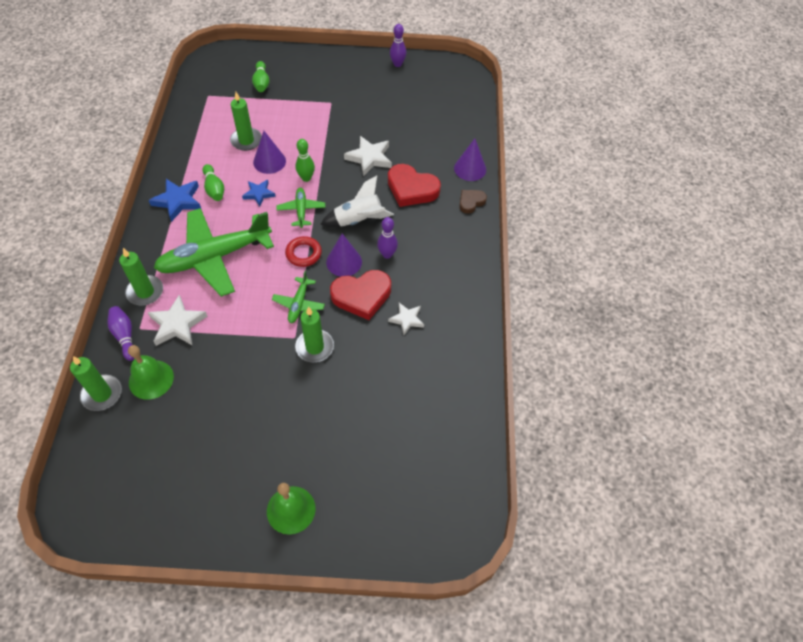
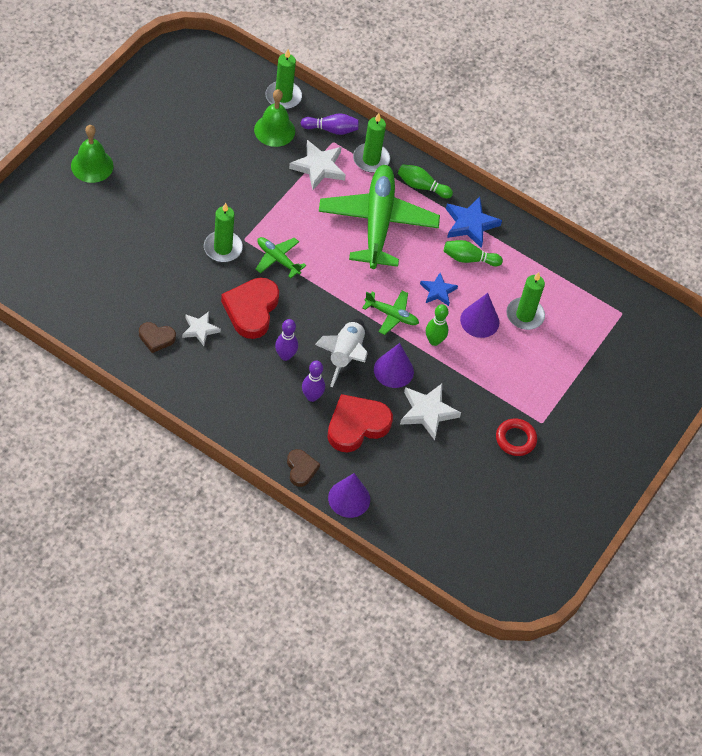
camera: 115 degrees right, 0 degrees up
green bowling pin [252,61,270,92] -> green bowling pin moved to [397,164,453,199]
red ring [285,236,322,267] -> red ring moved to [496,418,537,456]
purple cone [326,234,362,277] -> purple cone moved to [374,343,414,388]
purple bowling pin [390,24,406,67] -> purple bowling pin moved to [302,361,325,402]
none -> brown heart [139,322,176,353]

